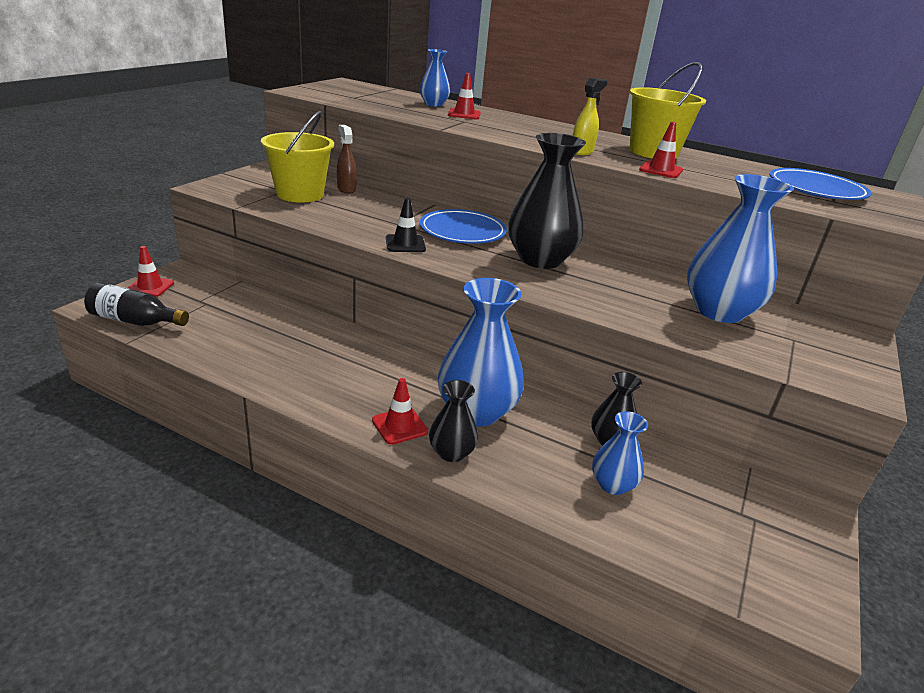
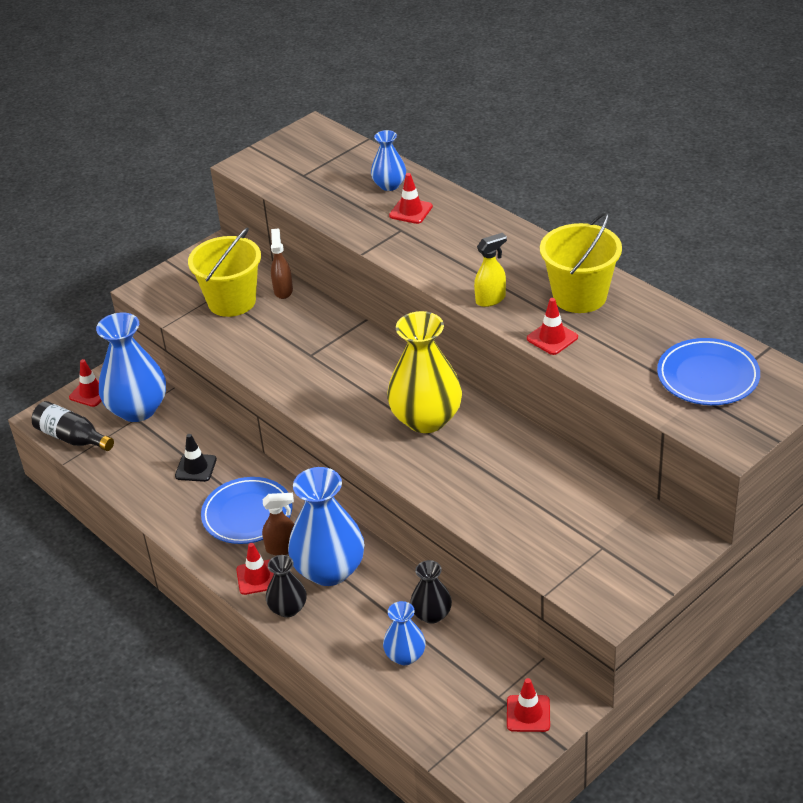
camera: 25 degrees right, 10 degrees up
black traffic cone [386,198,426,252] -> black traffic cone moved to [175,434,217,482]
blue plate [420,209,507,244] -> blue plate moved to [201,477,292,544]
black vase [508,133,586,269] -> yellow vase [387,311,462,433]
blue vase [687,174,794,323] -> blue vase moved to [96,312,166,422]
none -> brown spray bottle [262,493,294,556]
none -> red traffic cone [507,678,550,732]

